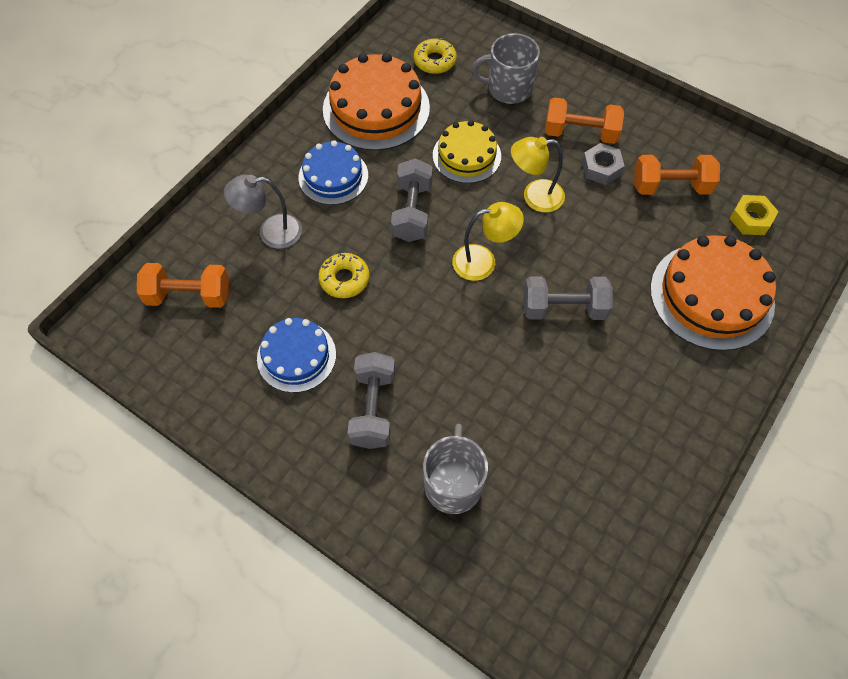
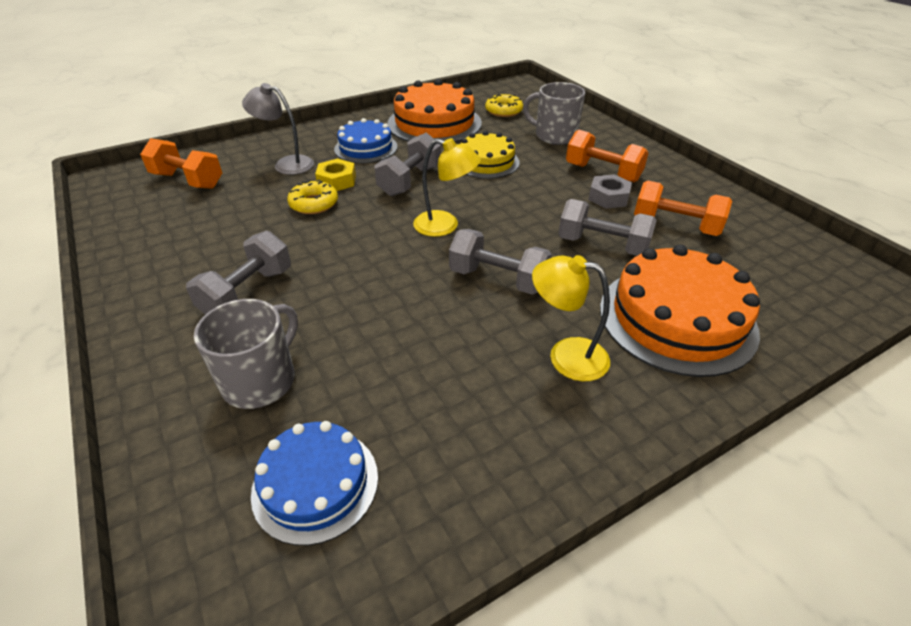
camera: 25 degrees right, 20 degrees down
blue cake [257,318,336,393] -> blue cake moved to [251,421,378,546]
yellow lamp [511,137,565,213] -> yellow lamp moved to [532,255,610,381]
yellow nut [729,195,779,235] -> yellow nut moved to [315,158,356,191]
none -> grey dumbbell [558,199,657,256]

